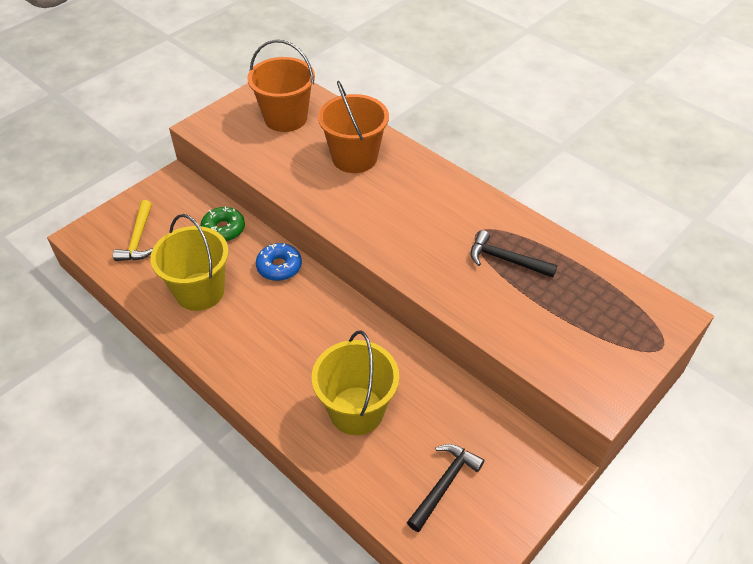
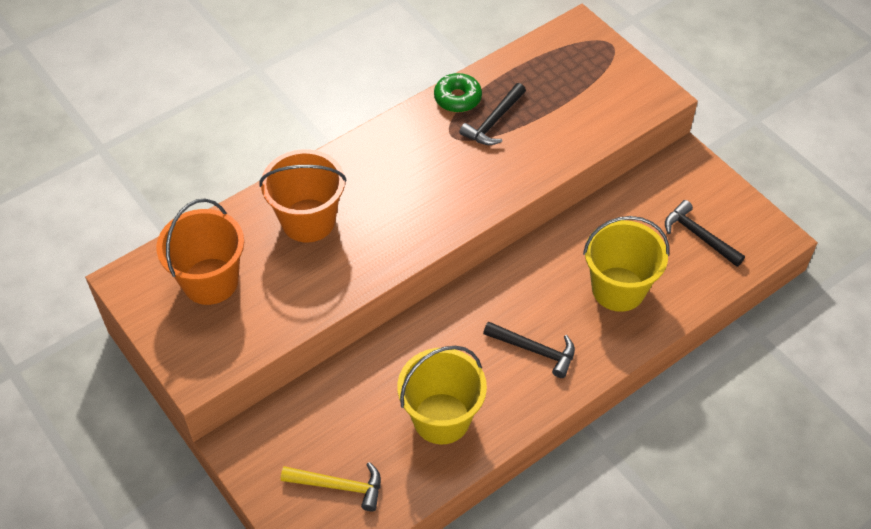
camera: 80 degrees left, 5 degrees up
green donut [200,207,245,241] -> green donut moved to [434,73,482,112]
blue donut [256,243,302,281] -> none
none -> black hammer [483,321,575,378]

